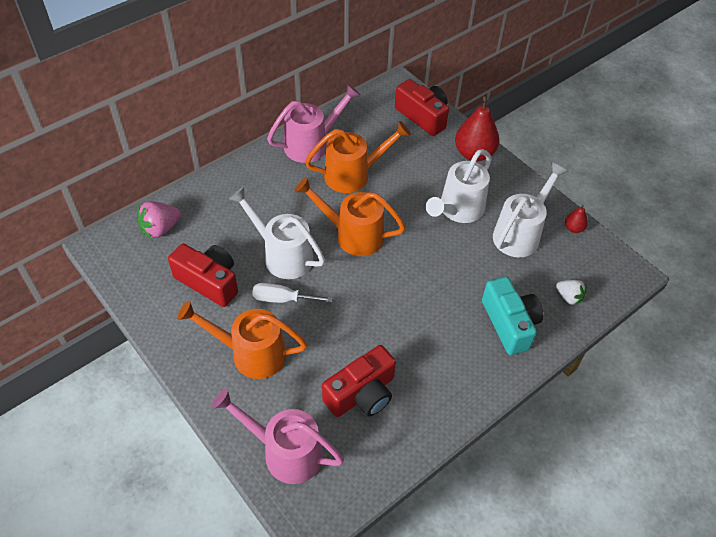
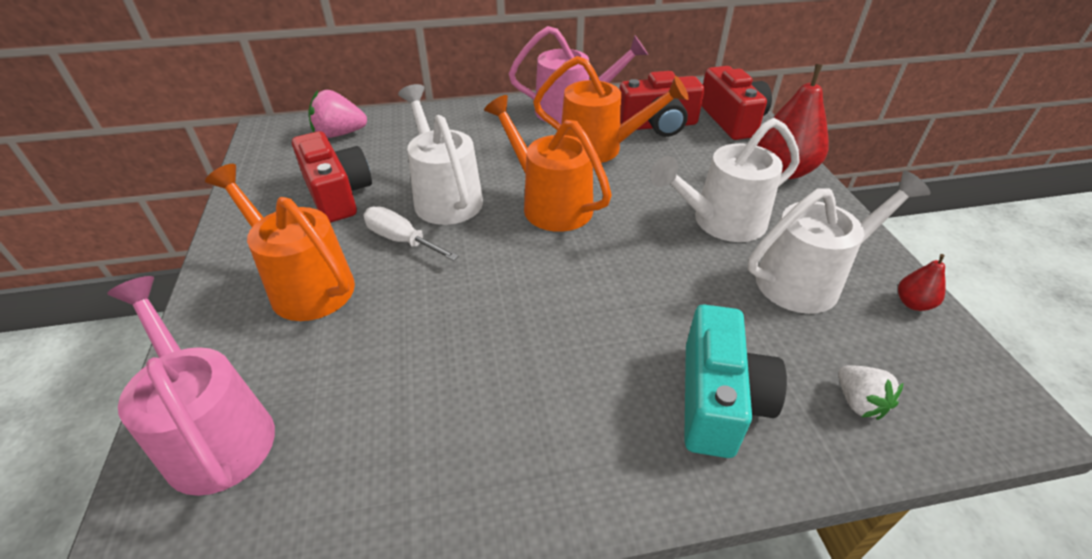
camera: 30 degrees right, 10 degrees down
red camera [322,345,396,417] -> red camera moved to [620,71,704,137]

